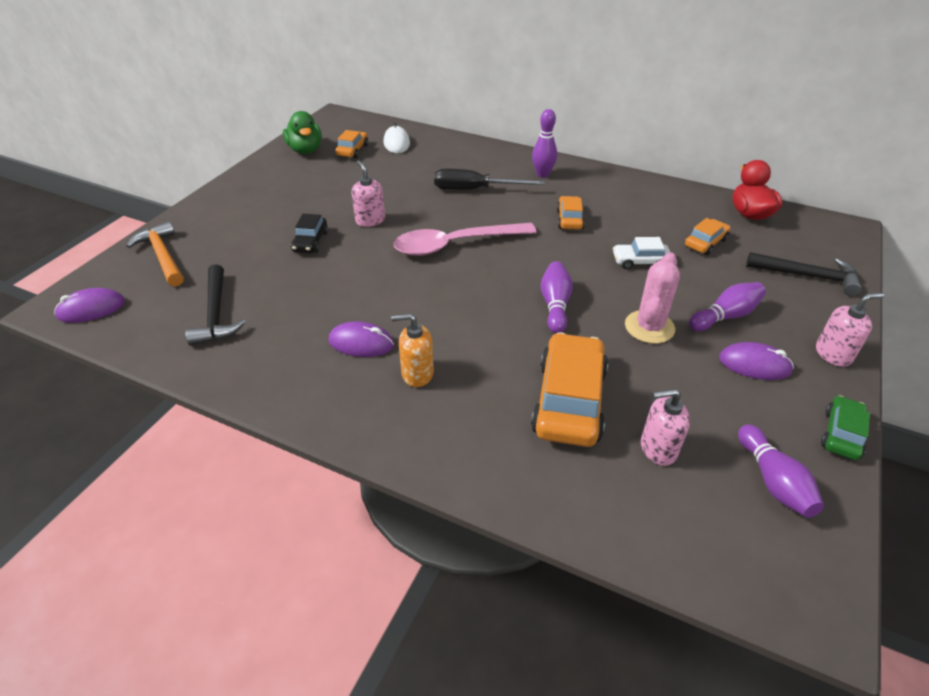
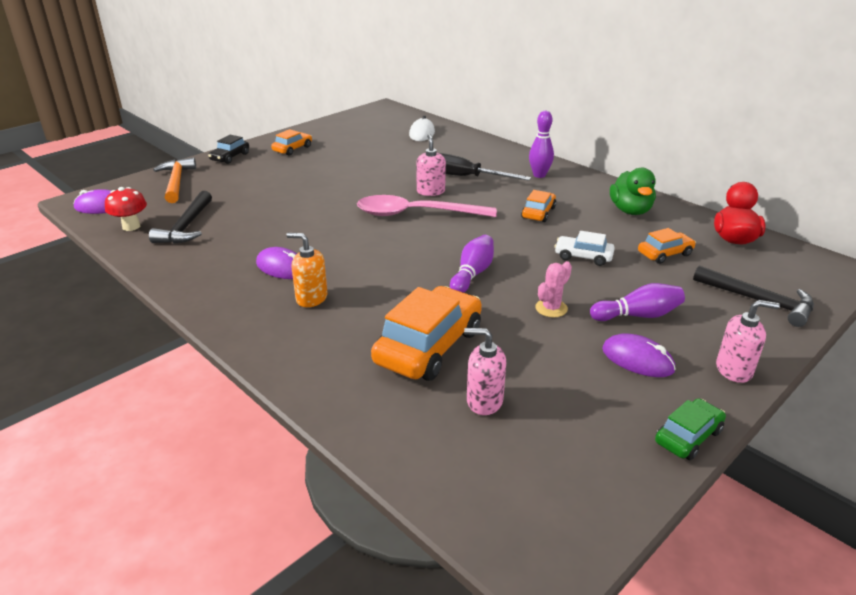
camera: 20 degrees right, 10 degrees down
green duck [283,111,322,154] -> green duck moved to [610,168,656,215]
black car [291,214,328,253] -> black car moved to [208,135,249,164]
orange car [335,130,368,158] -> orange car moved to [271,129,312,156]
pink soap dispenser [352,160,385,227] -> pink soap dispenser moved to [416,134,446,196]
pink cactus [625,252,680,344] -> pink cactus [535,261,572,317], size x0.64
purple bowling pin [738,424,824,518] -> none
none -> red mushroom [105,187,147,231]

